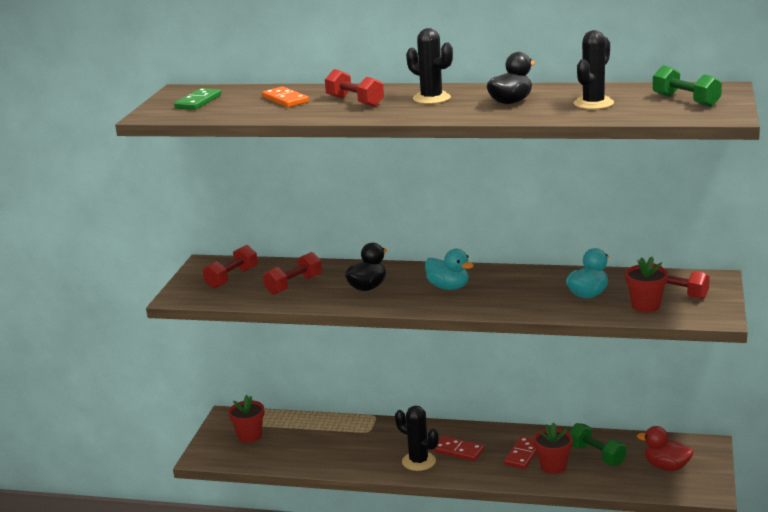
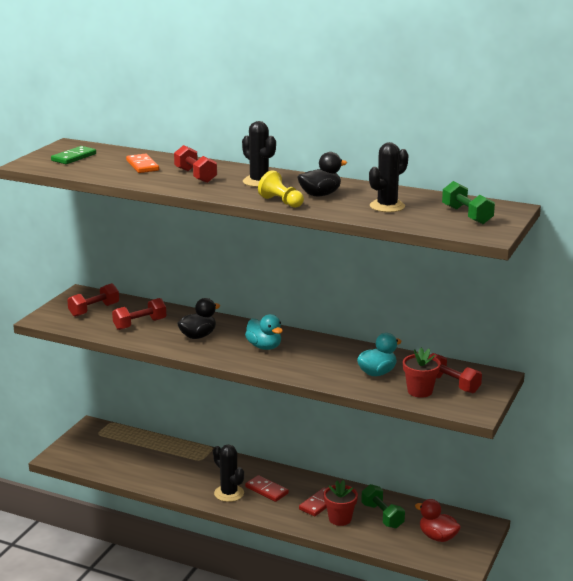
camera: 10 degrees right, 0 degrees up
red flower pot [228,395,264,443] -> none
none -> yellow pawn [258,170,304,208]

